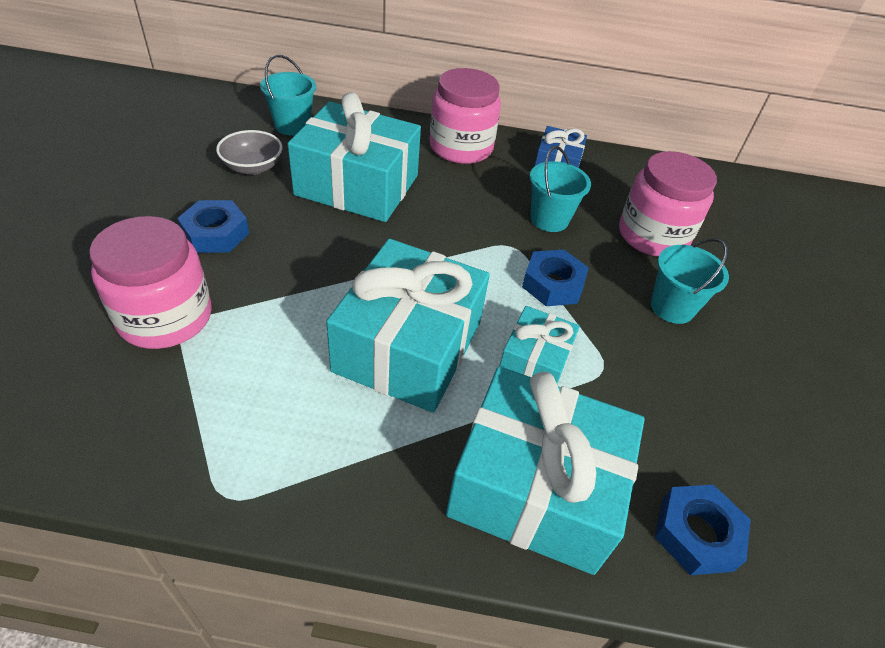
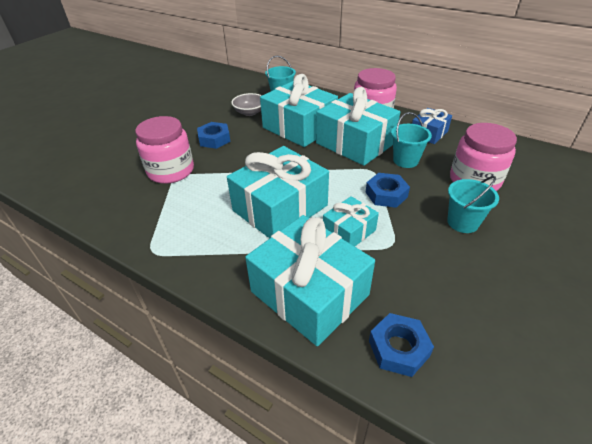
camera: 30 degrees right, 5 degrees down
none -> turquoise gift [316,87,400,166]

